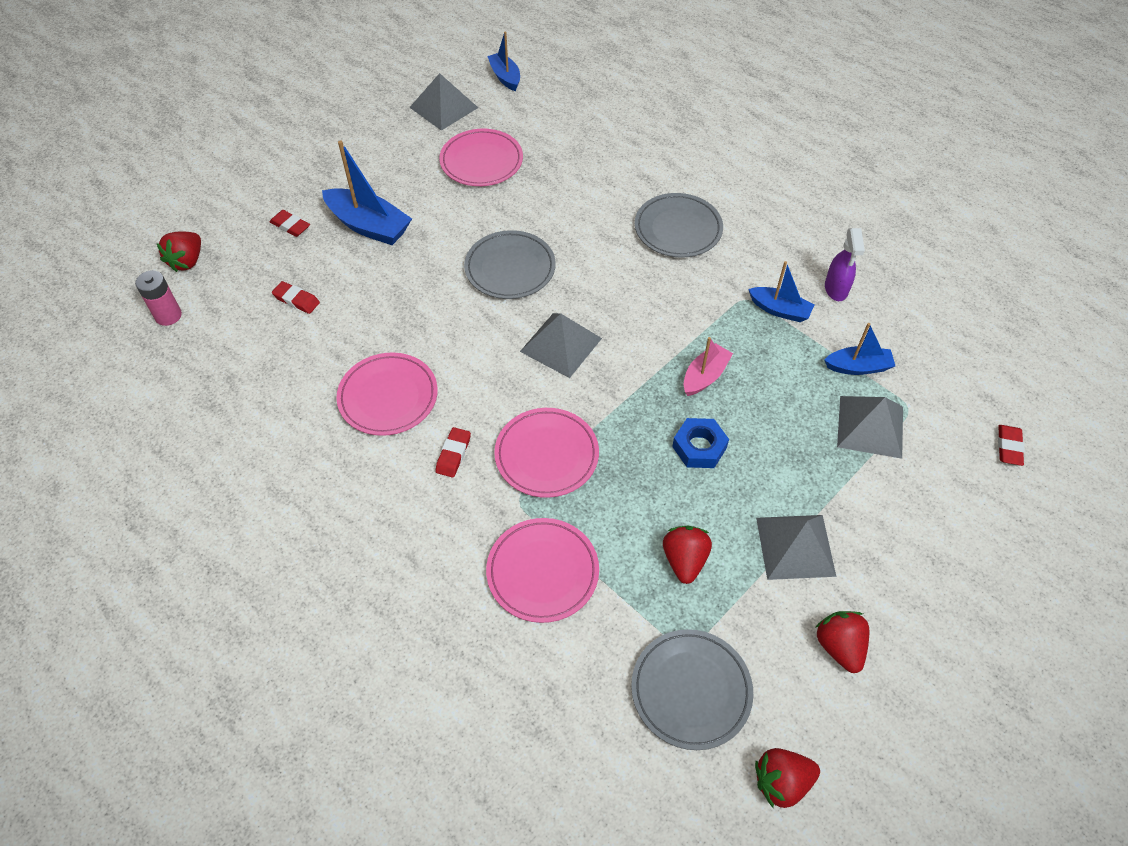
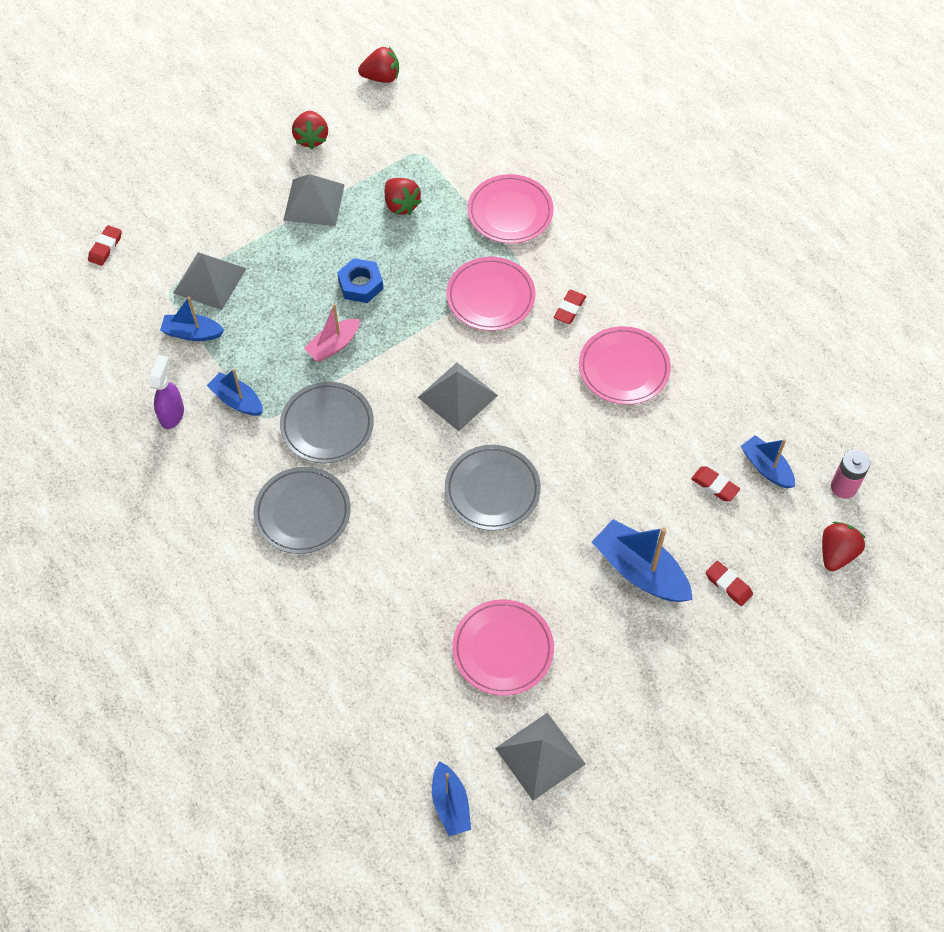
camera: 170 degrees left, 5 degrees up
grey plate [631,629,753,750] -> grey plate moved to [280,382,374,464]
red strawberry [663,526,712,584] -> red strawberry turned 45 degrees counterclockwise [385,178,422,215]
none -> blue boat [741,435,795,489]

